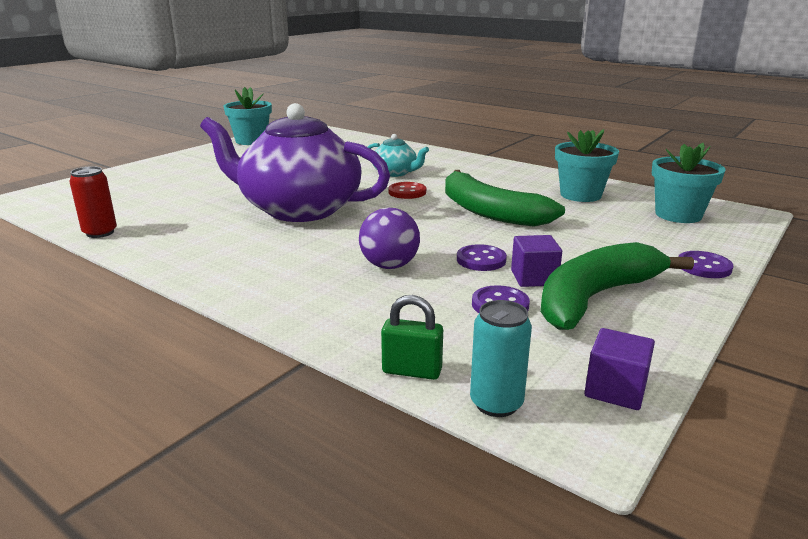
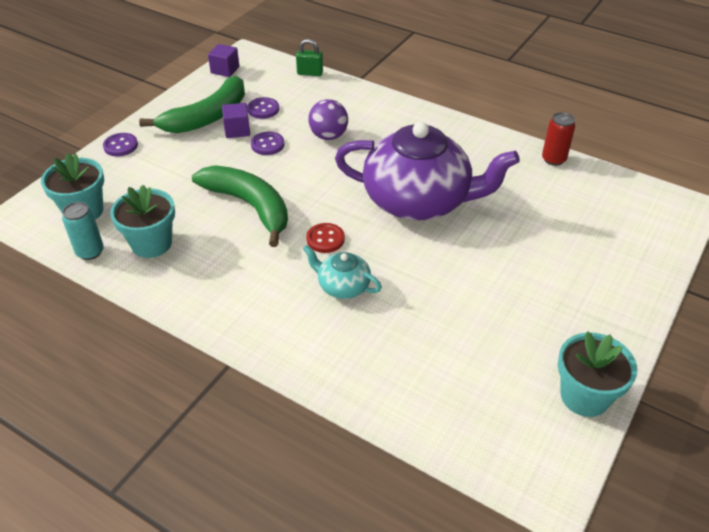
camera: 175 degrees right, 20 degrees up
turquoise can [470,300,532,417] -> turquoise can moved to [62,202,104,260]

